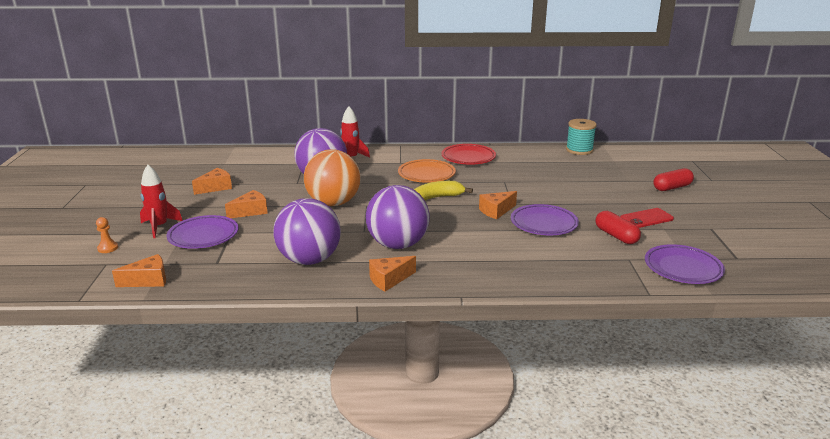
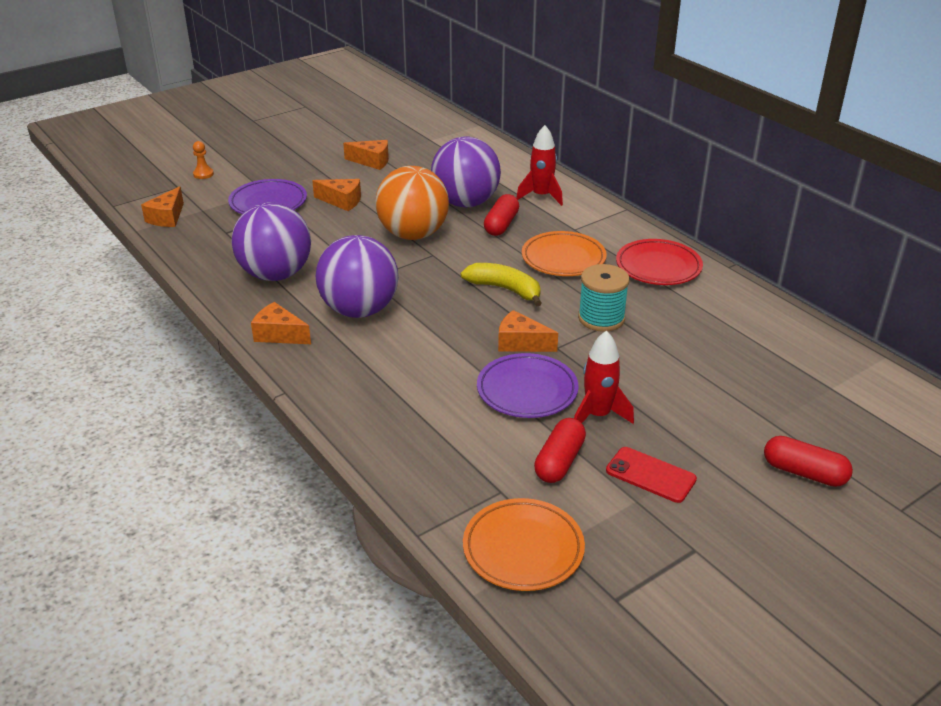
camera: 55 degrees right, 10 degrees up
orange cheese [112,254,166,287] -> orange cheese turned 75 degrees clockwise [141,186,184,227]
red rocket [140,165,183,238] -> red rocket moved to [574,330,634,424]
turquoise spool [566,119,597,155] -> turquoise spool moved to [578,264,630,332]
purple plate [645,244,725,284] -> orange plate [463,498,585,591]
none -> red capsule [484,194,519,236]

